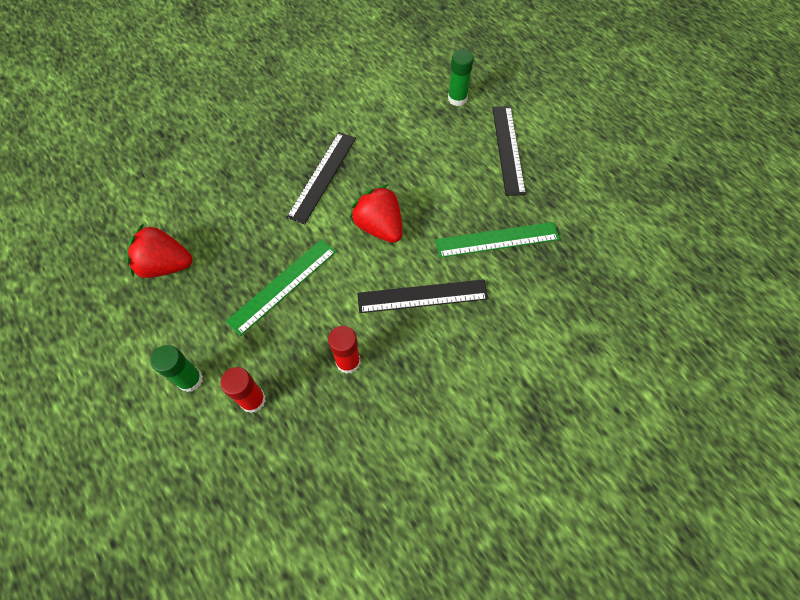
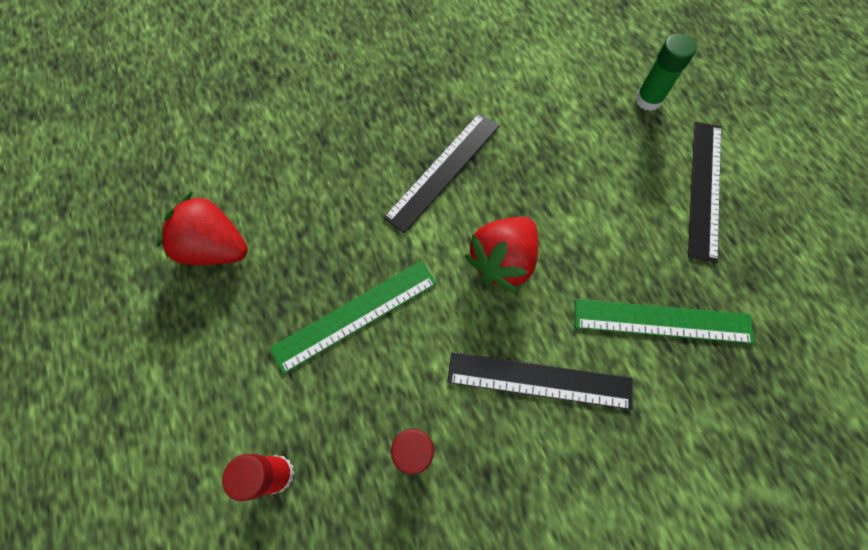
camera: 15 degrees right, 5 degrees up
green glue stick [151,345,203,392] -> none
red strawberry [350,184,402,243] -> red strawberry turned 120 degrees counterclockwise [464,217,538,292]

